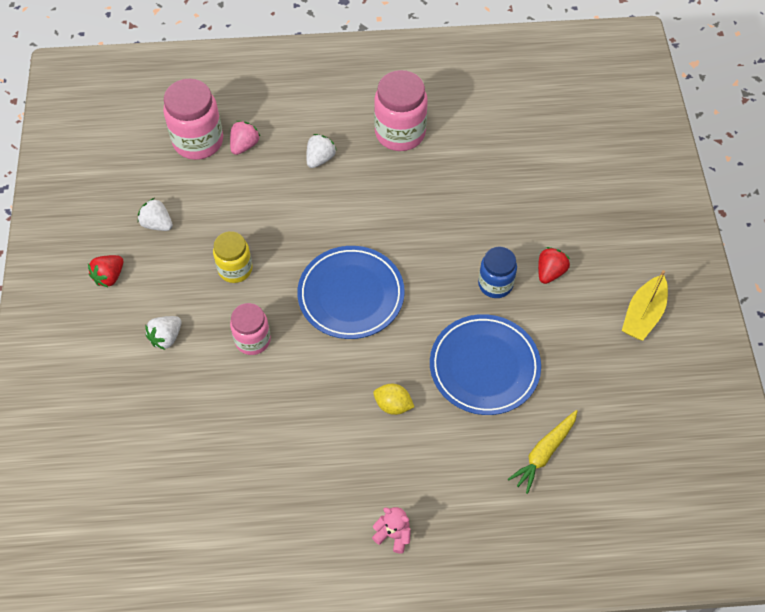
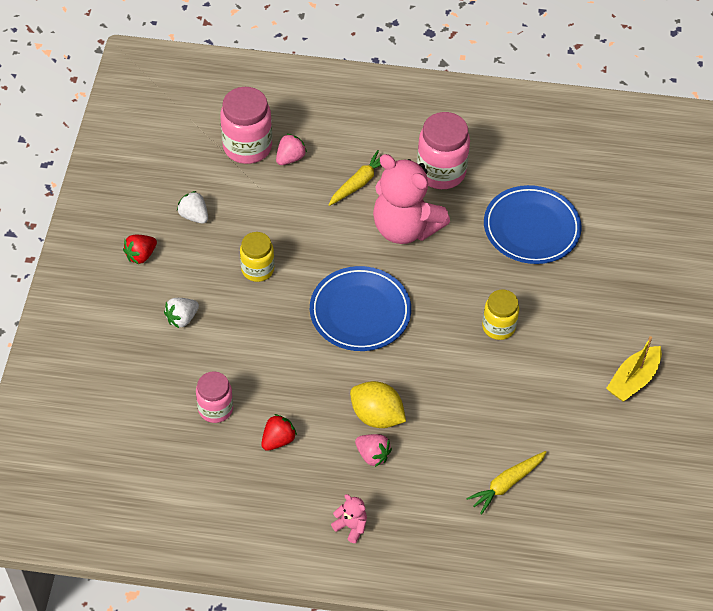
camera: 10 degrees right, 5 degrees down
pink jar [230,303,271,355] -> pink jar moved to [196,371,233,423]
white strawberry [306,134,336,168] -> yellow carrot [329,150,381,206]
yellow lemon [373,384,414,415] -> yellow lemon [350,381,406,428], size x1.58
blue plate [430,314,541,415] -> blue plate moved to [484,185,582,264]
blue jar [478,247,517,298] -> yellow jar [482,289,519,340]
red strawberry [538,247,570,284] -> red strawberry moved to [261,414,297,451]
none -> pink strawberry [355,434,392,467]
none -> pink teddy bear [373,154,450,244]

